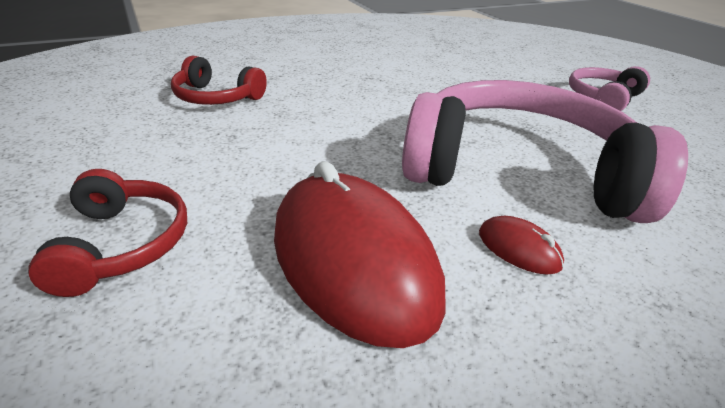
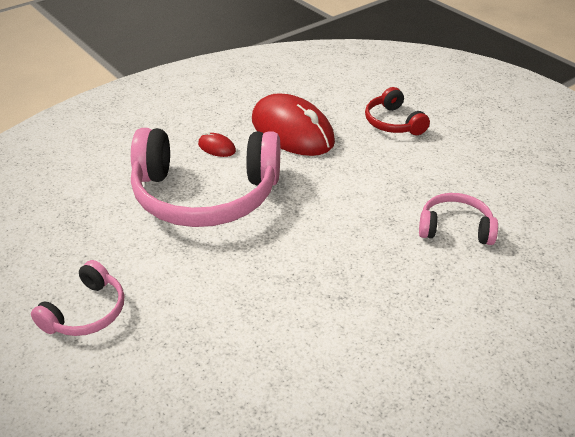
camera: 170 degrees right, 5 degrees up
red headphones [171,56,267,105] -> pink headphones [419,193,498,245]

